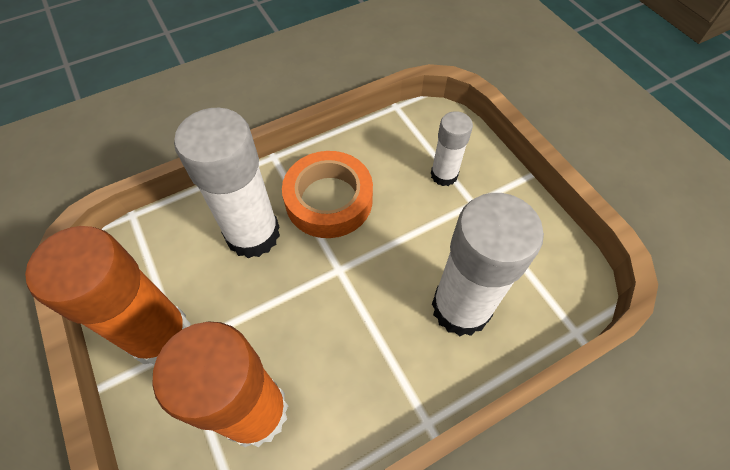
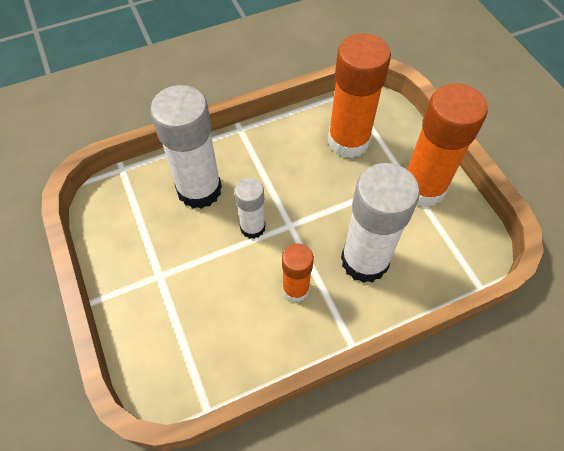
camera: 175 degrees left, 0 degrees up
orange tape [282,151,373,238] -> orange glue stick [282,243,314,302]
white glue stick [431,111,473,186] -> white glue stick moved to [234,178,265,239]

